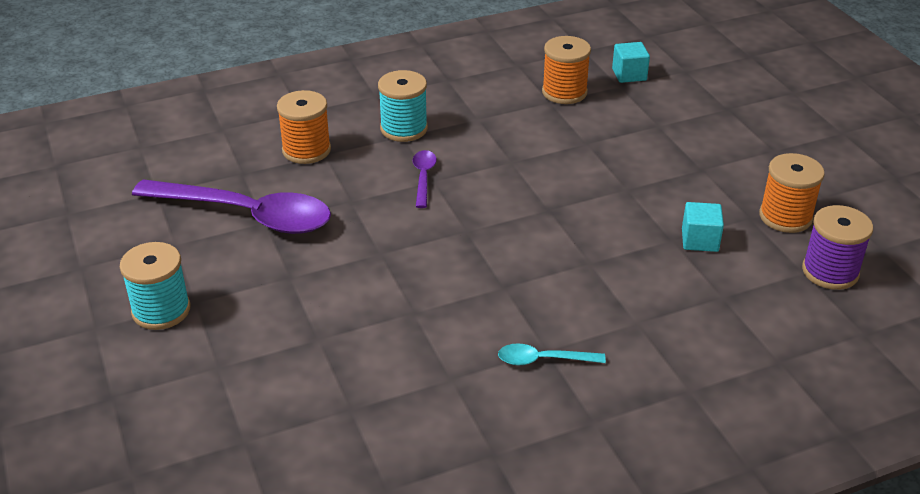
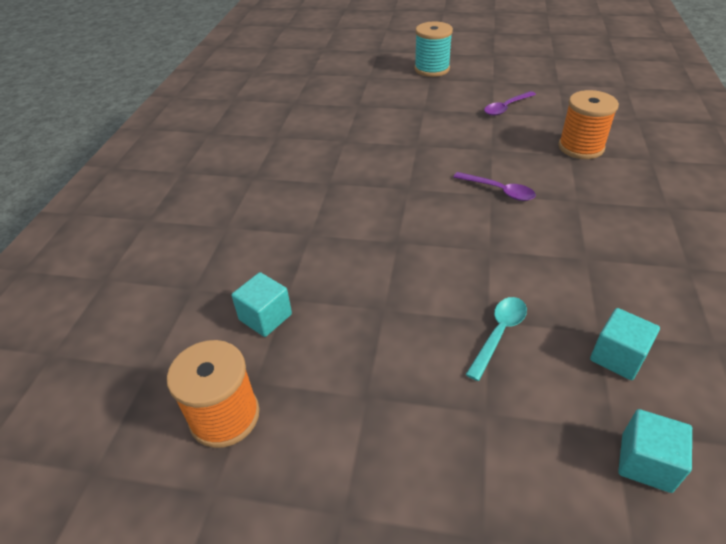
camera: 125 degrees right, 5 degrees up
purple spoon [132,179,331,234] -> purple spoon [484,91,536,116], size x0.43
turquoise spool [378,70,428,142] -> none
turquoise spoon [498,343,606,365] -> turquoise spoon moved to [465,297,527,381]
orange spool [542,36,591,104] -> turquoise cube [590,308,660,380]
purple spool [802,205,873,290] -> none

